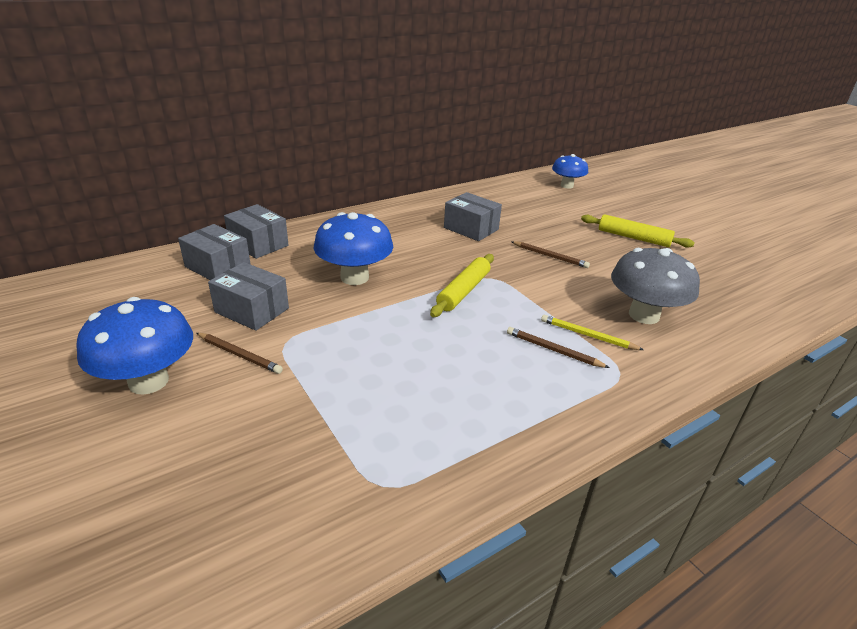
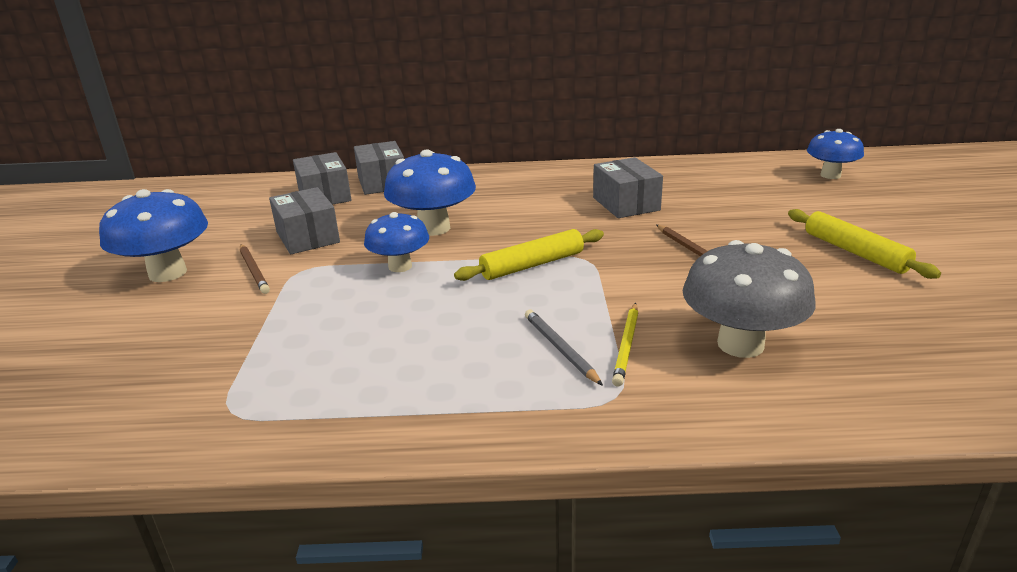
camera: 35 degrees right, 5 degrees down
brown pencil [507,327,610,368] -> grey pencil [525,310,603,386]
yellow pencil [541,315,644,350] -> yellow pencil turned 135 degrees counterclockwise [612,303,638,387]
none -> blue mushroom [364,212,429,272]

